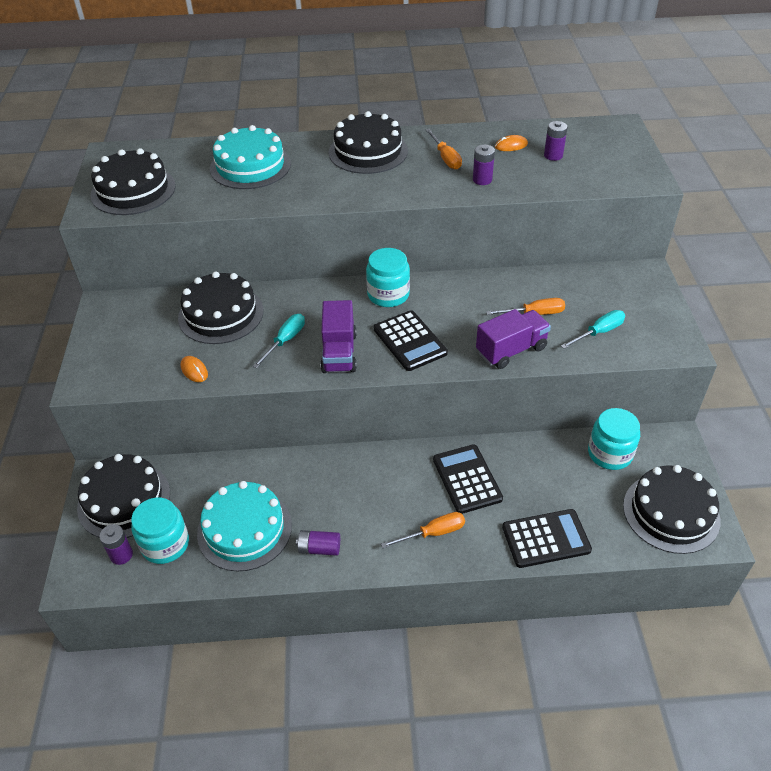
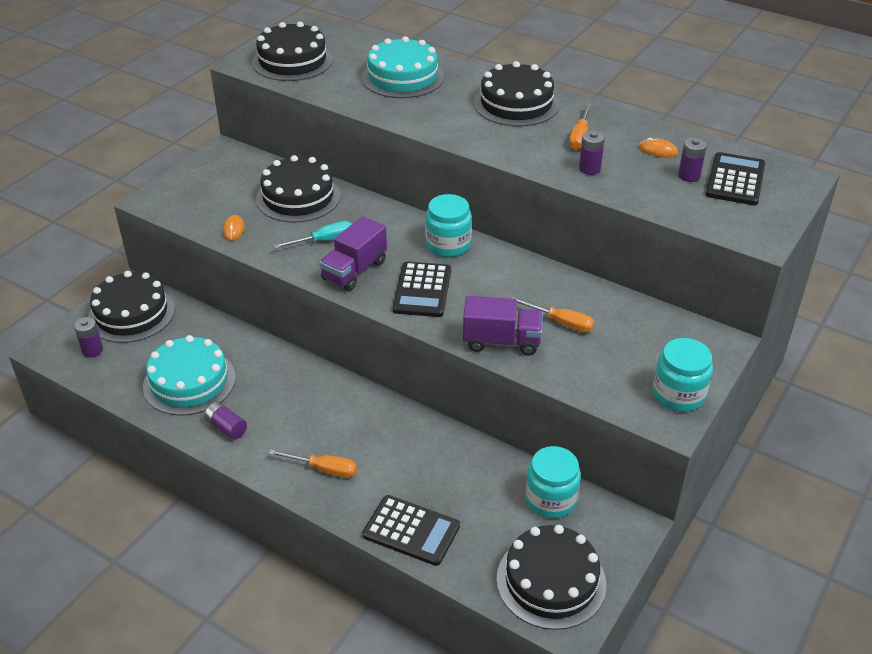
camera: 35 degrees right, 5 degrees down
turquoise jar [131,498,189,564] -> turquoise jar moved to [653,338,713,412]
black calculator [433,444,503,514] -> black calculator moved to [705,152,765,205]
turquoise screwdriver [561,310,625,349] -> none

